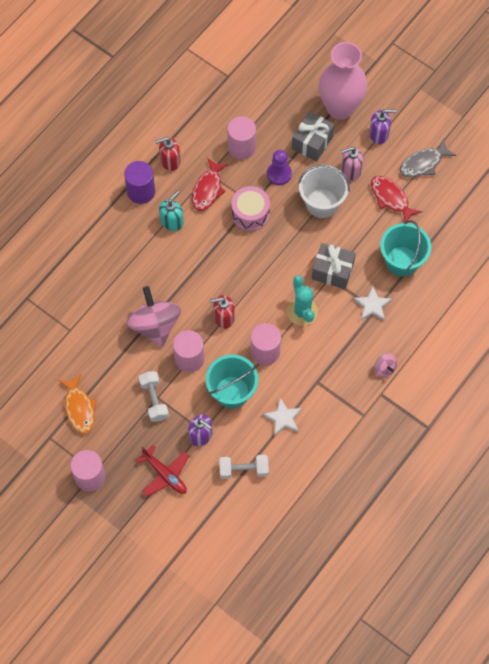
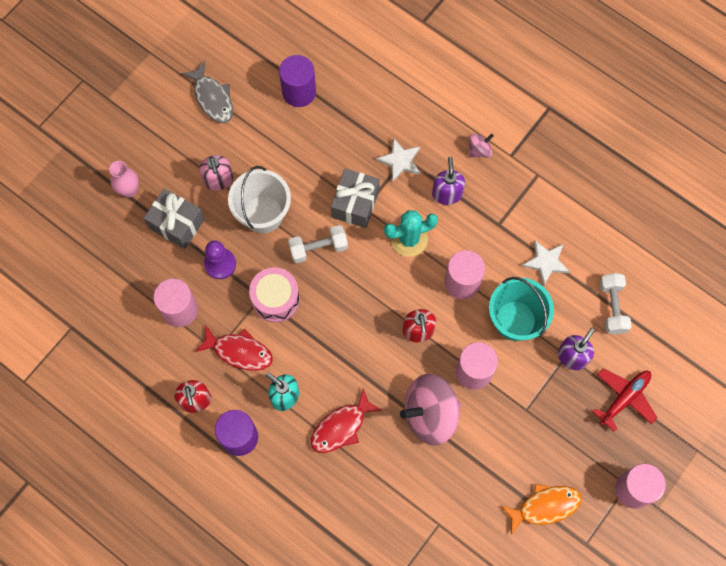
camera: 90 degrees left, 5 degrees up
white dumbbell [139,371,169,422] -> white dumbbell moved to [288,225,348,263]
pink vase [319,42,367,120] -> pink vase [109,161,139,197], size x0.45
purple soap dispenser [369,109,396,144] -> purple soap dispenser moved to [432,157,465,205]
red fish [371,176,422,222] -> red fish moved to [311,388,382,453]
turquoise bucket [380,220,431,277] -> none
none -> purple cylinder [279,55,316,107]

